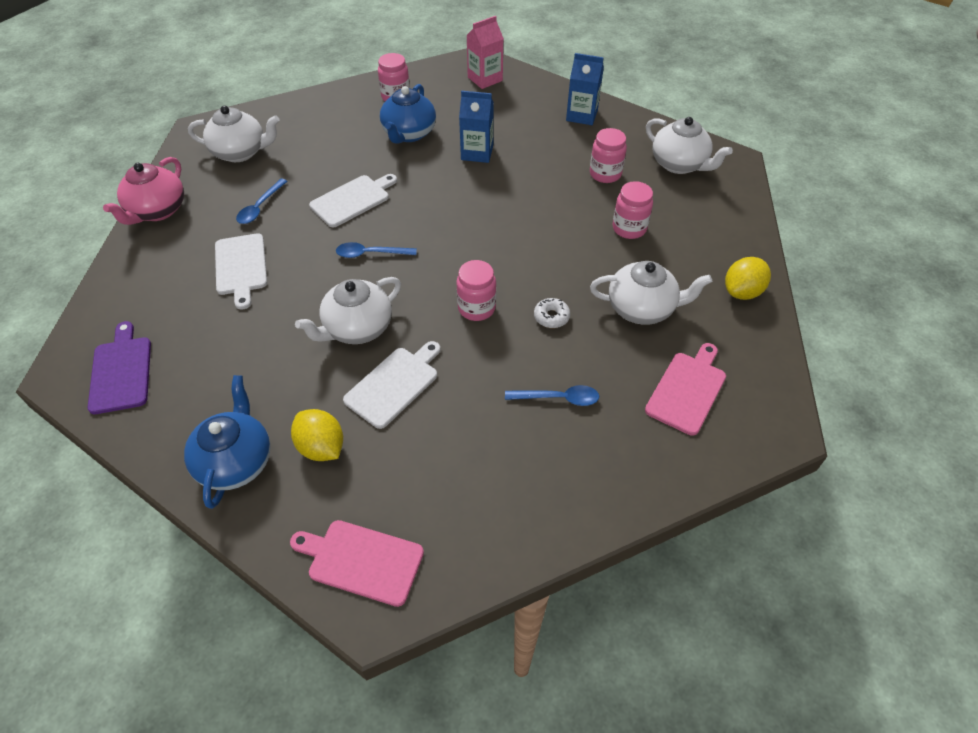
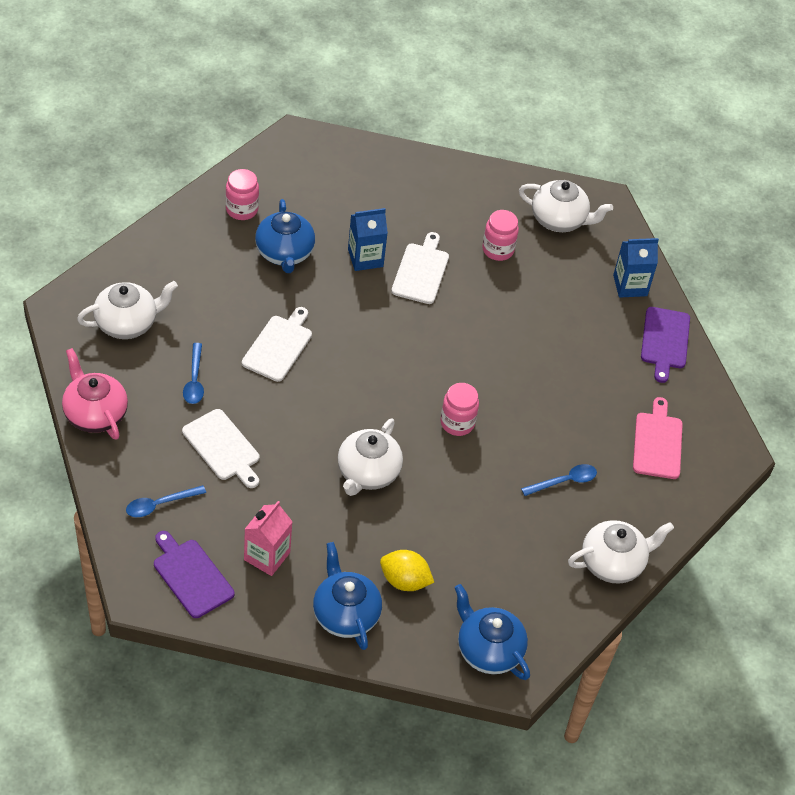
camera: 30 degrees left, 0 degrees up
pink teapot [103,157,184,225] -> pink teapot turned 150 degrees clockwise [62,348,128,440]
pink cutting board [290,520,424,607] -> blue teapot [454,584,530,680]
blue spoon [336,242,417,258] -> blue spoon moved to [126,485,206,517]
white cutting board [343,341,441,429] -> white cutting board moved to [391,232,449,304]
pink carton [467,16,504,89] -> pink carton moved to [244,501,293,576]
white donut [534,298,570,328] -> none
blue carton [566,53,604,125] -> blue carton moved to [613,238,659,298]
white teapot [590,261,712,325] -> white teapot moved to [568,520,674,584]
pink jar [612,181,653,239] -> none
yellow lemon [725,257,771,300] -> purple cutting board [641,307,690,383]

